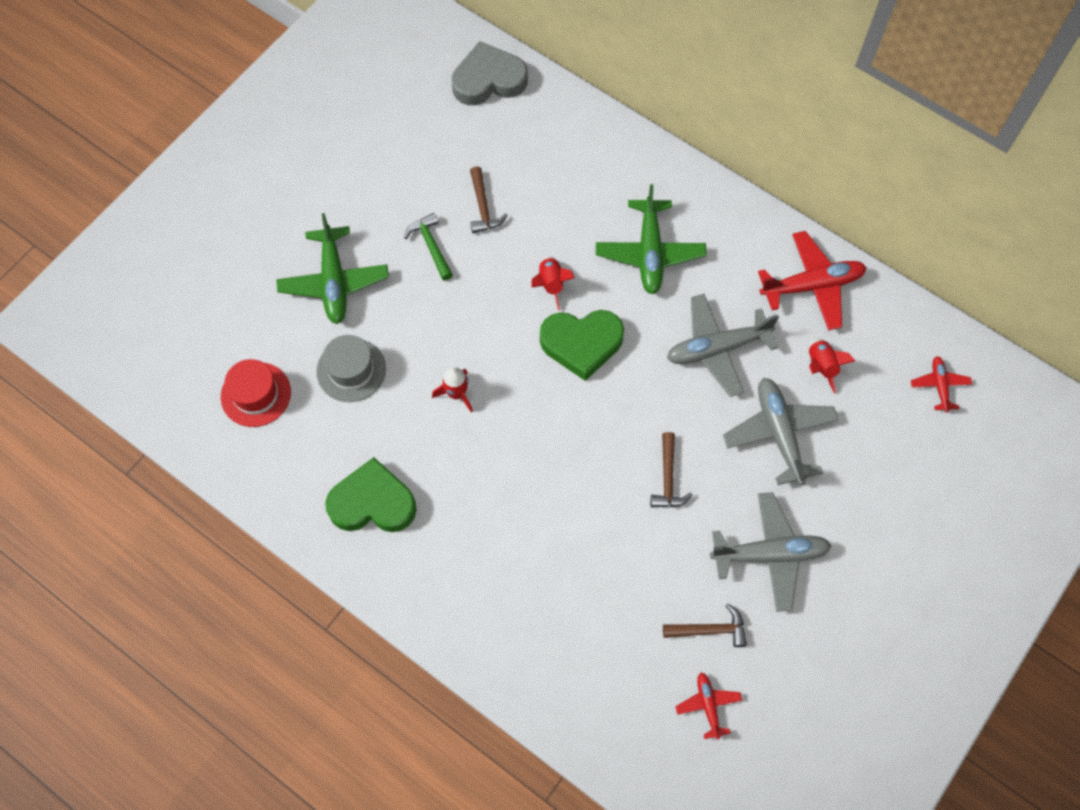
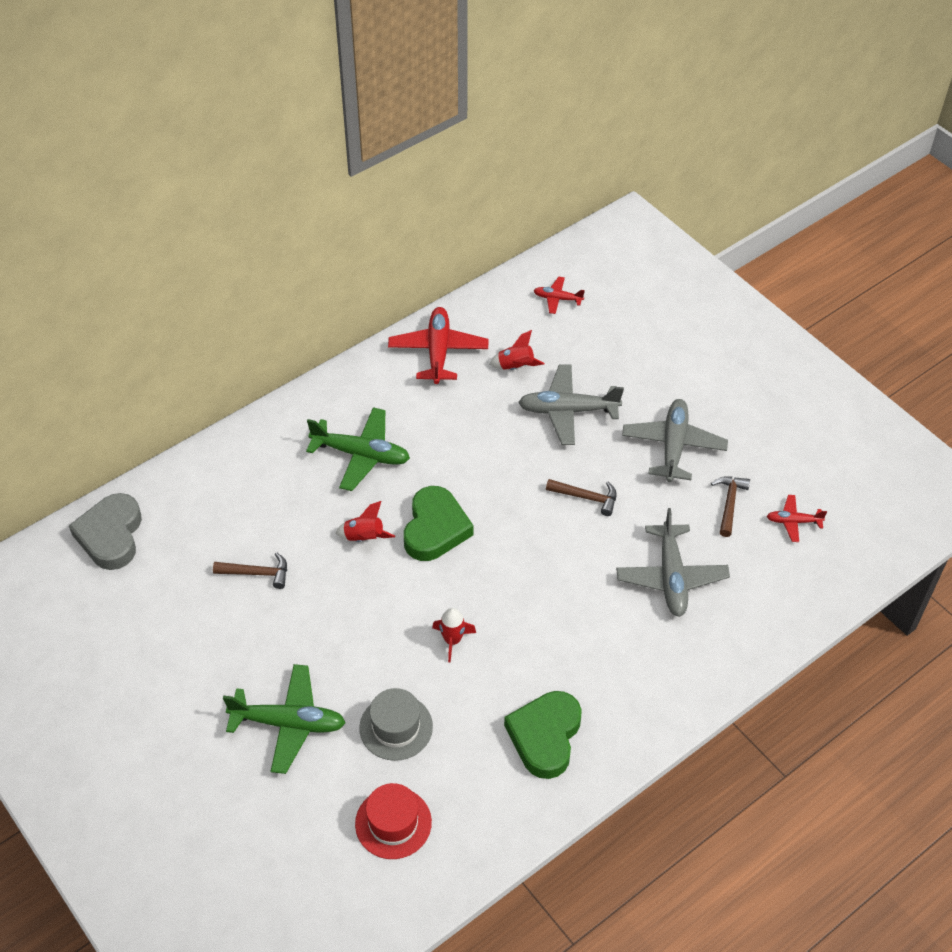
camera: 75 degrees left, 15 degrees down
green hammer [404,213,453,280] -> none
grey plane [667,294,779,397] -> grey plane moved to [616,508,730,617]

